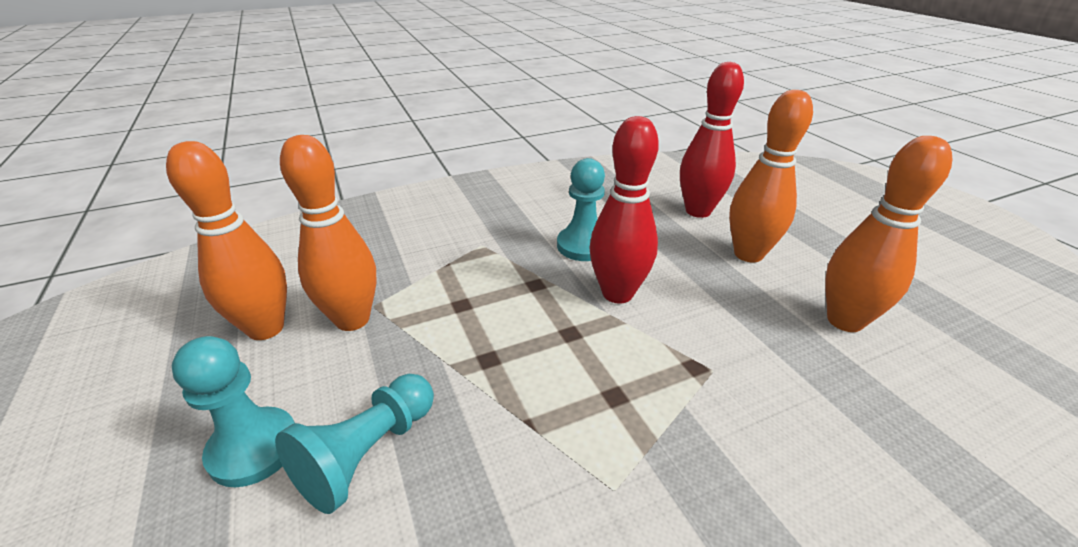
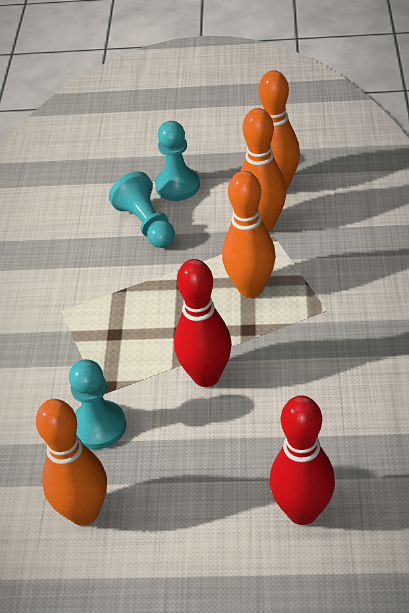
camera: 120 degrees right, 10 degrees up
turquoise pawn [557,158,605,261] -> turquoise pawn moved to [69,359,126,449]
orange bowling pin [729,90,813,263] -> orange bowling pin moved to [222,171,276,298]

